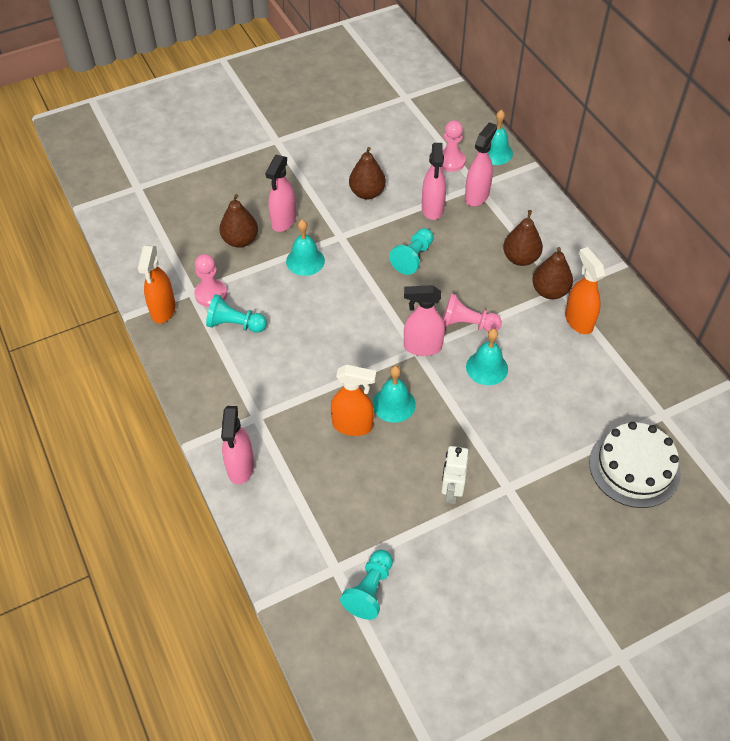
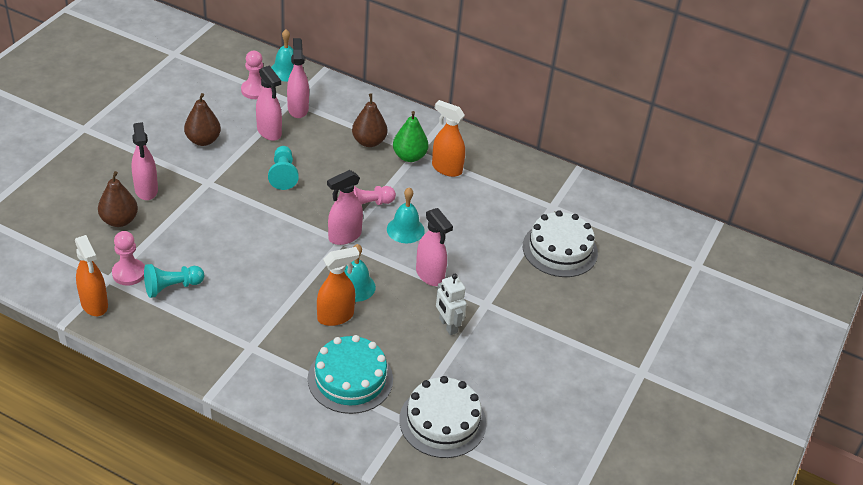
camera: 40 degrees left, 10 degrees down
pink spray bottle [221,406,254,485] -> pink spray bottle moved to [416,208,453,286]
turquoise bell [286,220,325,276] -> none
turquoise pawn [340,550,393,620] -> white cake [399,376,487,458]
brown pear [532,247,573,299] -> green pear [393,111,429,162]
none -> turquoise cake [308,335,393,414]

